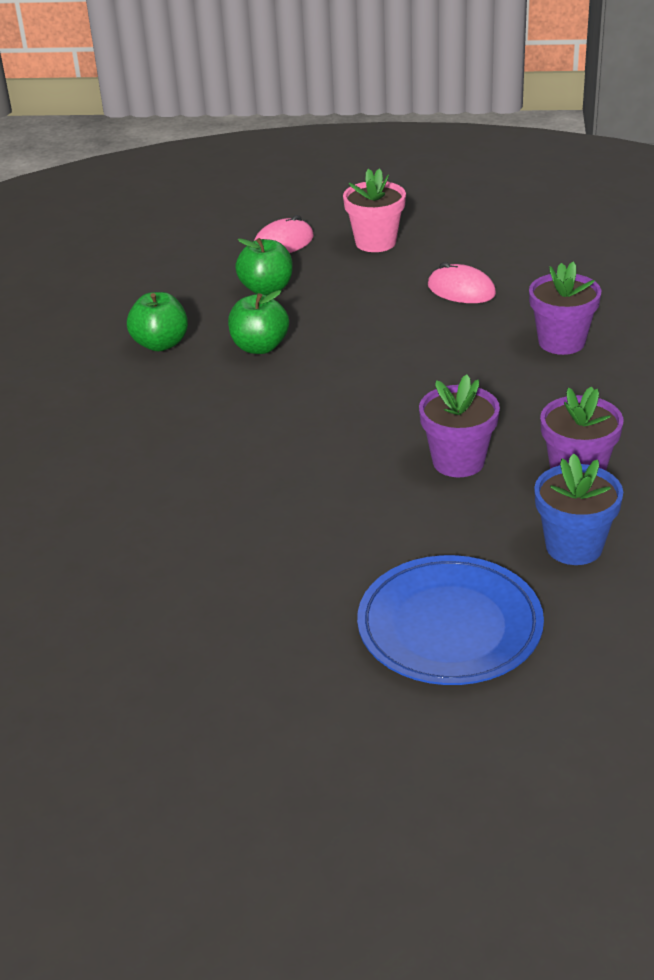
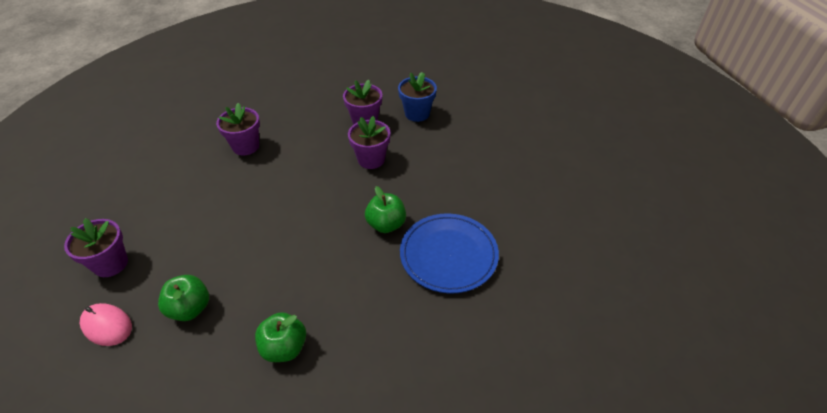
camera: 115 degrees left, 10 degrees up
green apple [228,290,289,354] -> green apple moved to [365,186,406,233]
pink flower pot [343,168,406,252] -> purple flower pot [64,218,128,277]
blue plate [357,555,544,685] -> blue plate moved to [400,213,499,294]
pink mouse [428,262,496,303] -> none

